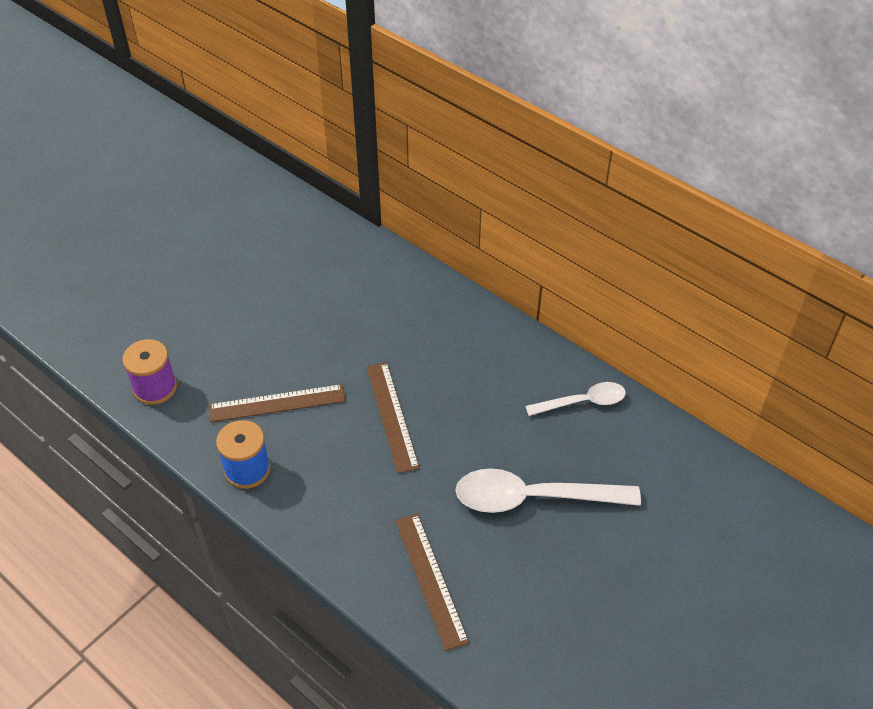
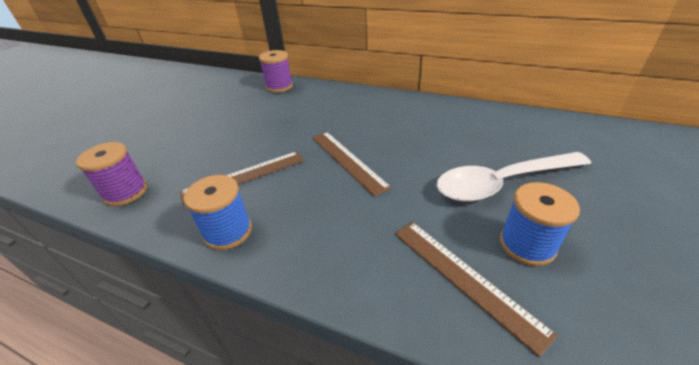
camera: 15 degrees left, 10 degrees down
white spoon [525,382,626,416] -> none
none -> purple spool [259,50,293,93]
none -> blue spool [500,182,580,266]

